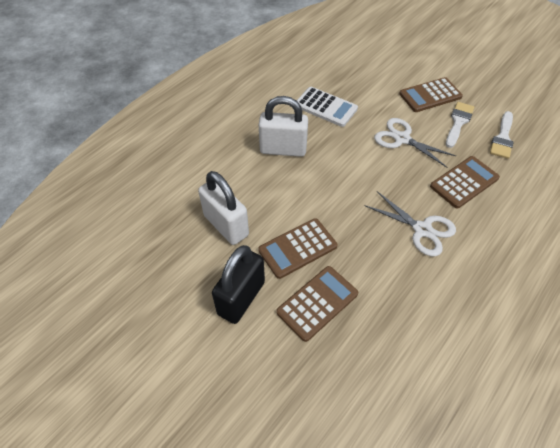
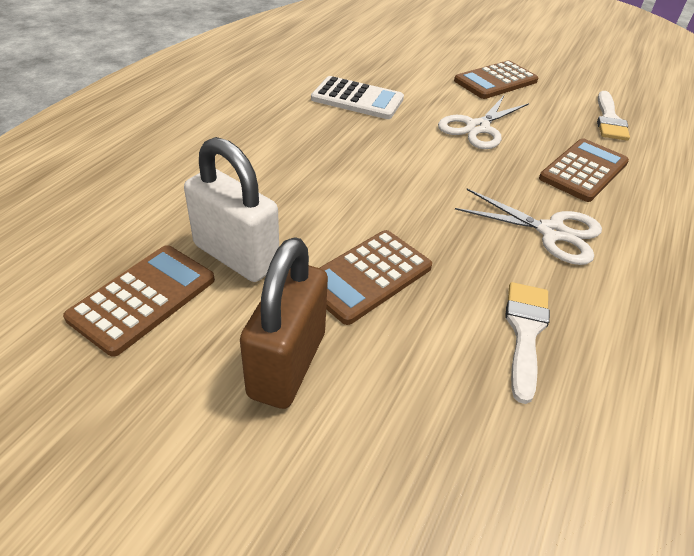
camera: 15 degrees left, 10 degrees down
black padlock [212,245,265,324] -> brown padlock [240,237,328,409]
white padlock [259,96,308,157] -> none
brown calculator [276,266,358,342] -> brown calculator moved to [63,245,215,357]
white scissors [374,118,456,168] -> white scissors turned 75 degrees counterclockwise [438,96,529,149]
white brush [446,102,474,148] -> white brush moved to [505,282,550,404]

